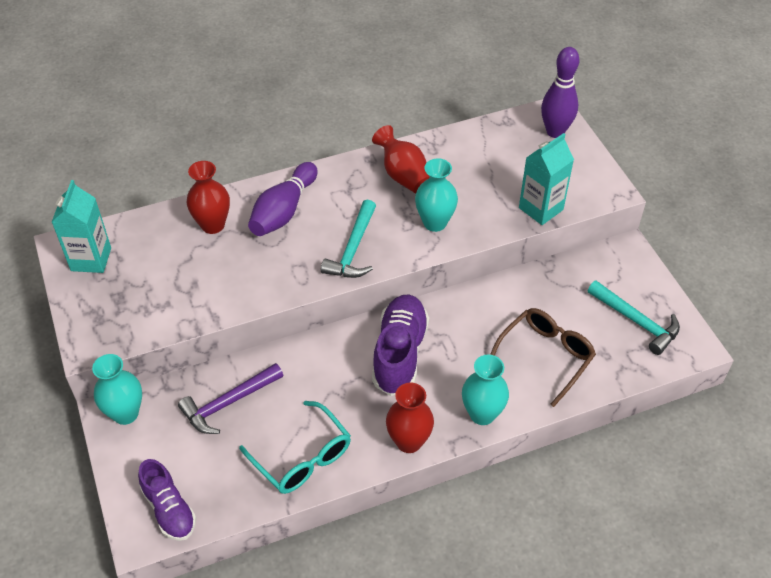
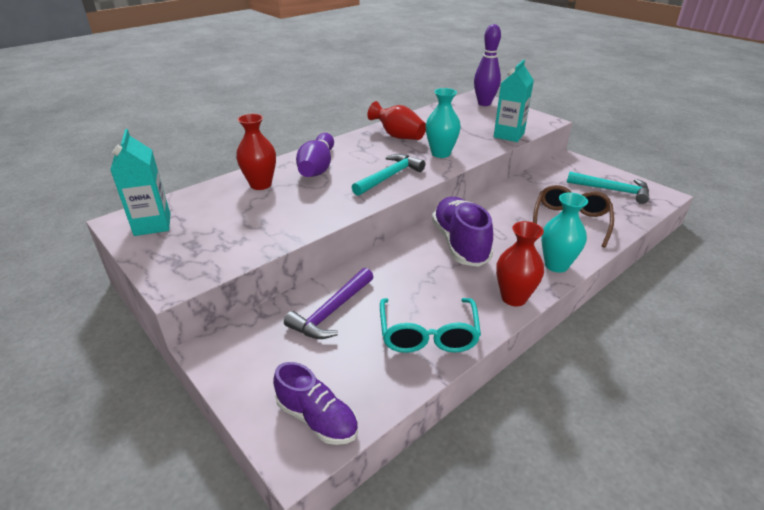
camera: 20 degrees left, 15 degrees down
turquoise vase [92,354,142,425] -> none
turquoise glasses [239,401,351,494] -> turquoise glasses turned 60 degrees clockwise [380,298,481,353]
turquoise hammer [321,200,376,278] -> turquoise hammer turned 135 degrees counterclockwise [352,154,425,196]

